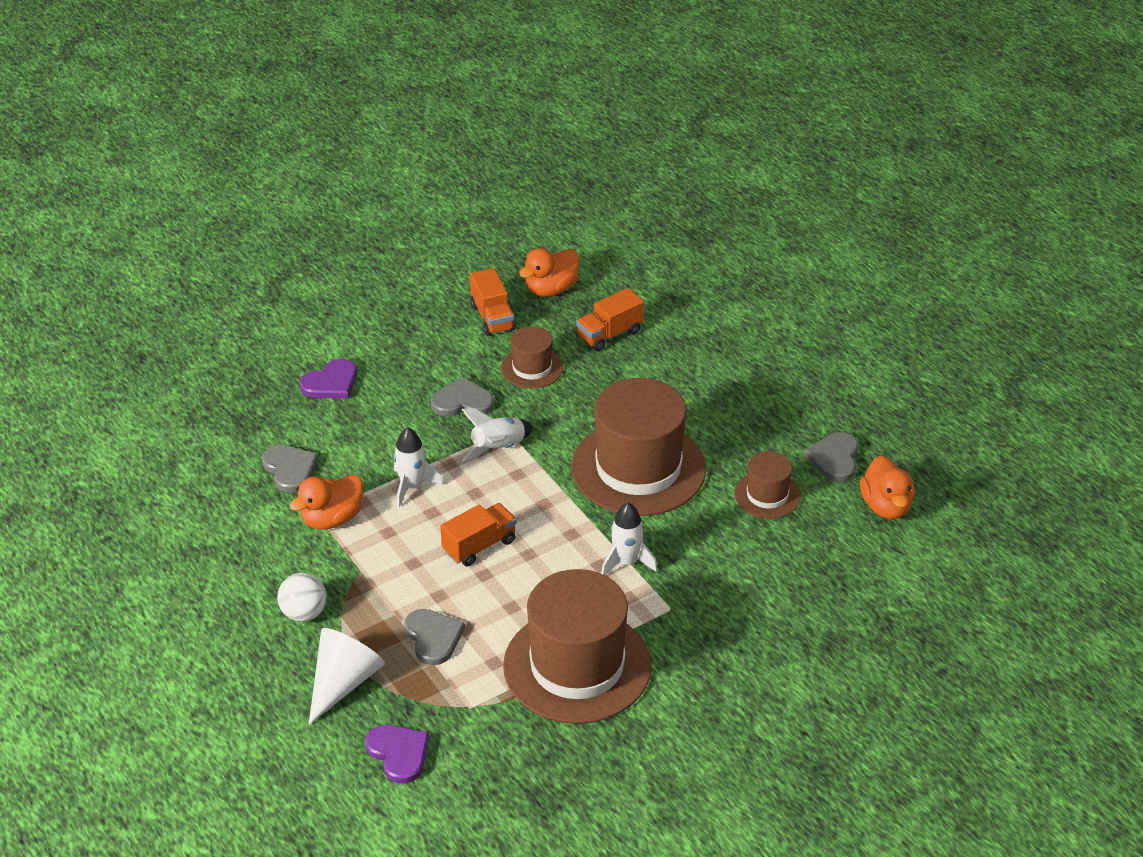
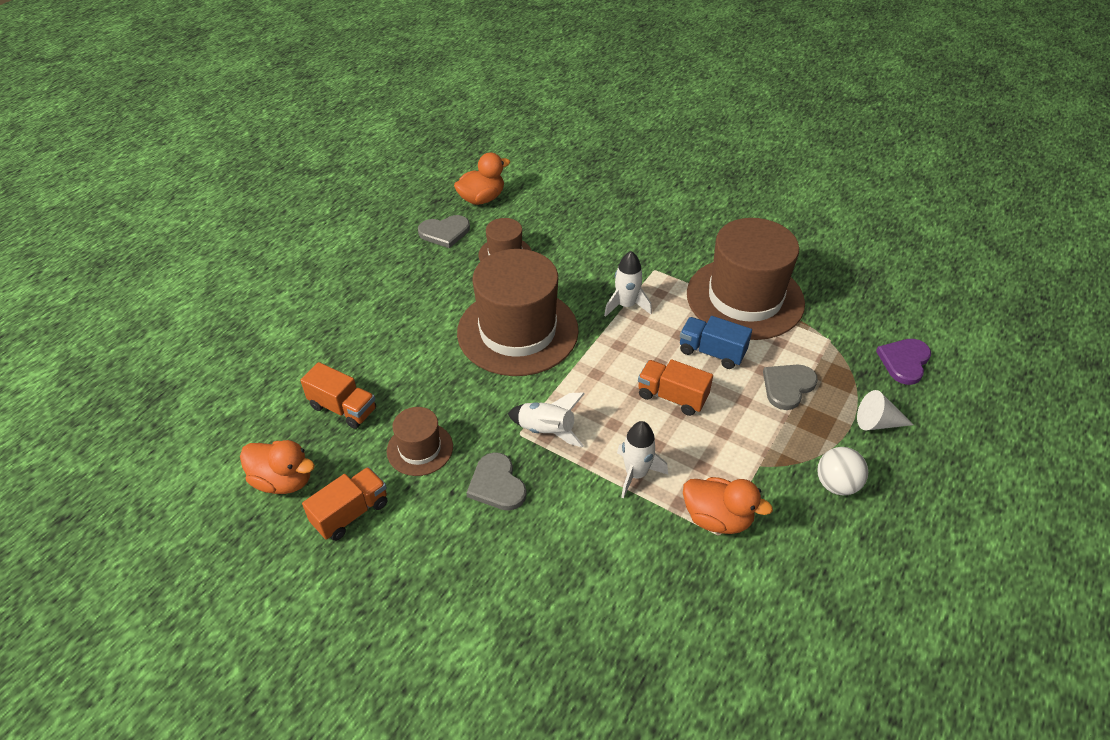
camera: 115 degrees left, 5 degrees up
grey heart [262,445,318,493] -> none
purple heart [300,359,357,399] -> none
white cone [309,628,385,725] -> white cone [857,390,913,431], size x0.64
none -> blue truck [680,316,752,369]

